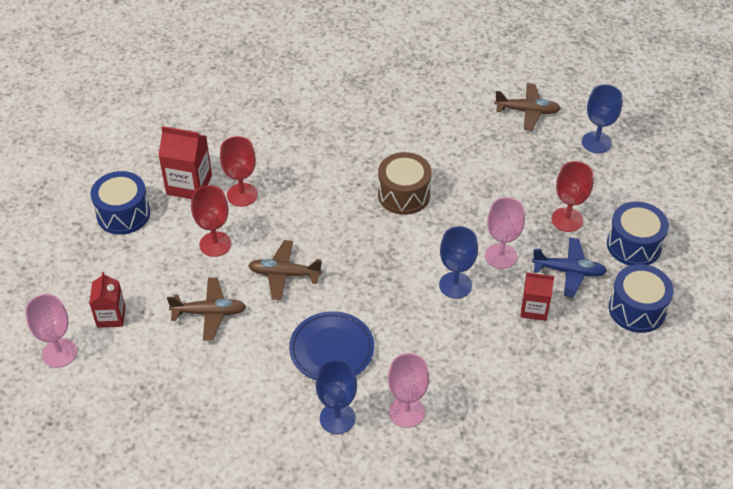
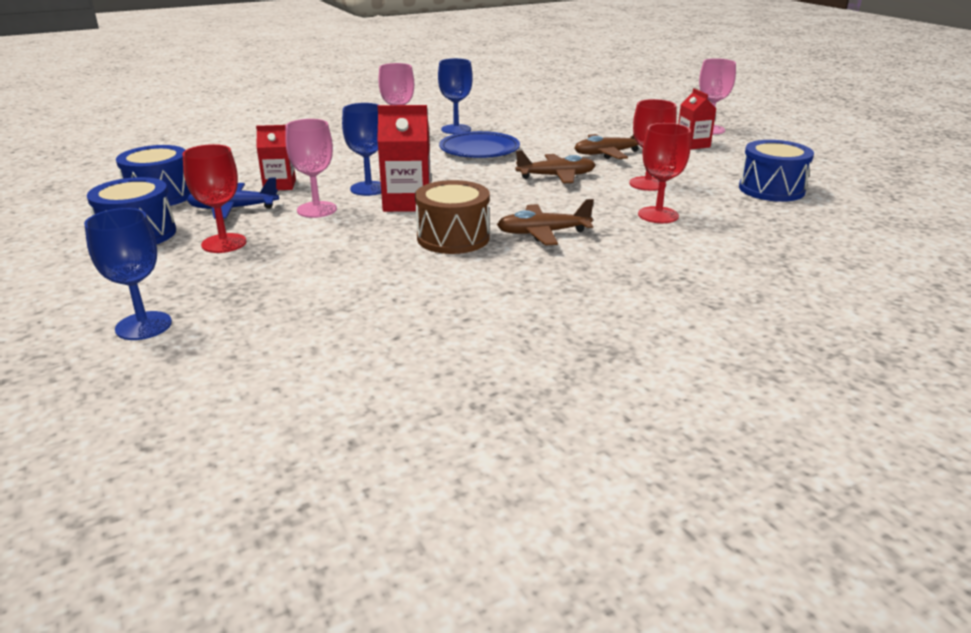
camera: 165 degrees right, 20 degrees down
red carton [158,126,212,199] -> red carton moved to [377,105,431,212]
brown plane [494,83,561,130] -> brown plane moved to [497,199,594,246]

